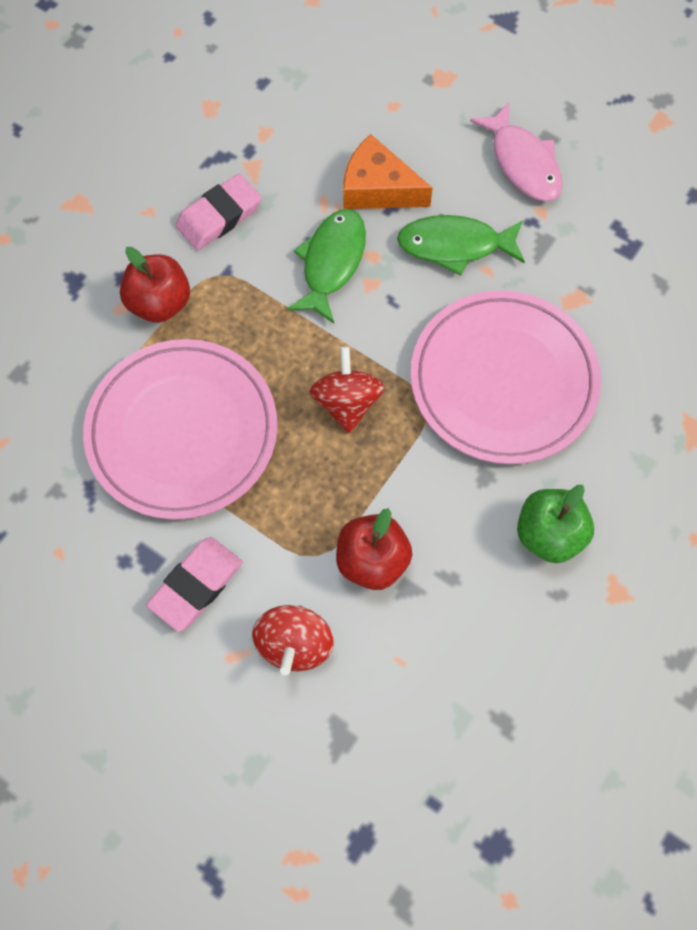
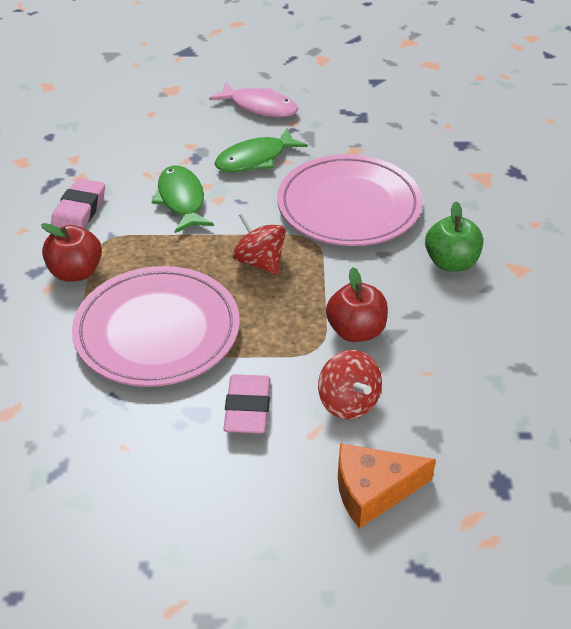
camera: 35 degrees left, 25 degrees down
orange cheese [343,134,433,209] -> orange cheese moved to [338,444,436,529]

